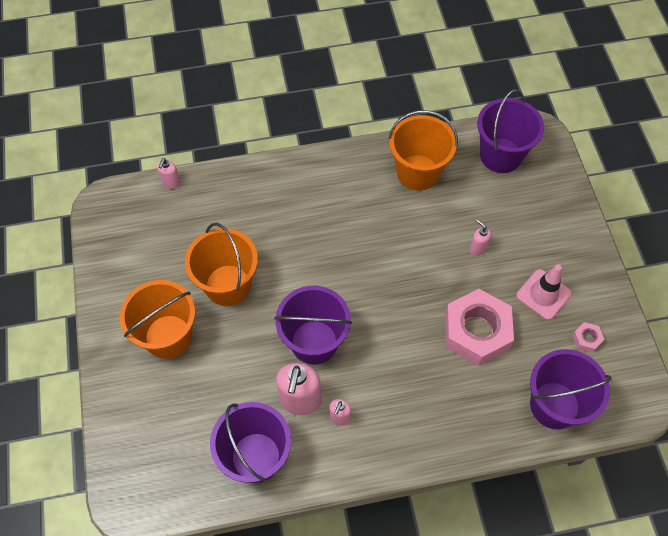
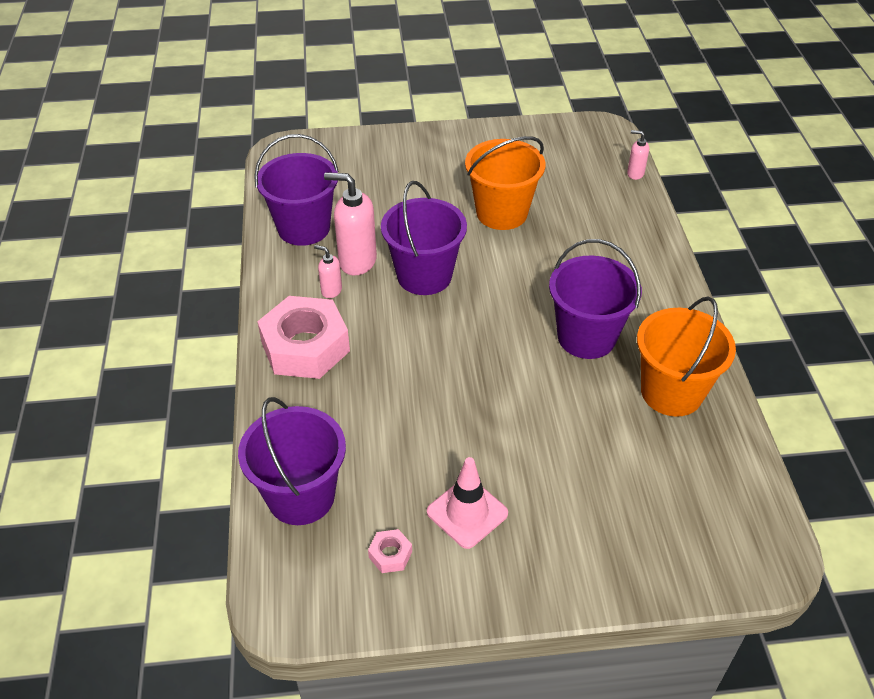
camera: 95 degrees right, 15 degrees down
orange bucket [119,280,195,359] -> none
pink nut [445,289,514,366] -> pink nut moved to [257,296,350,379]
pink soap dispenser [469,219,491,256] -> none
purple bucket [477,89,544,173] -> purple bucket moved to [549,239,642,359]

